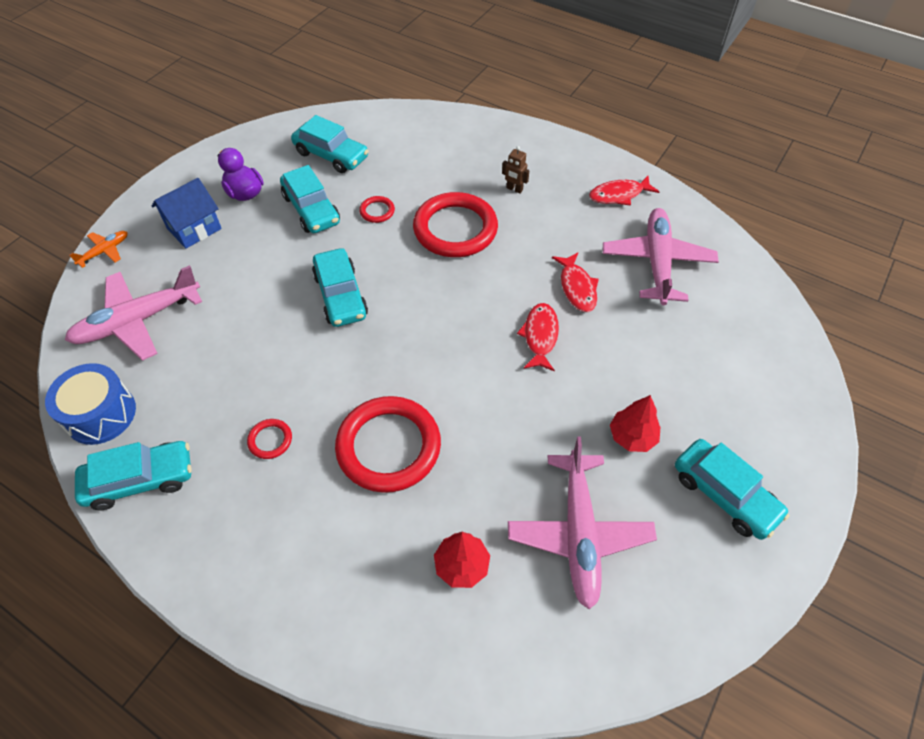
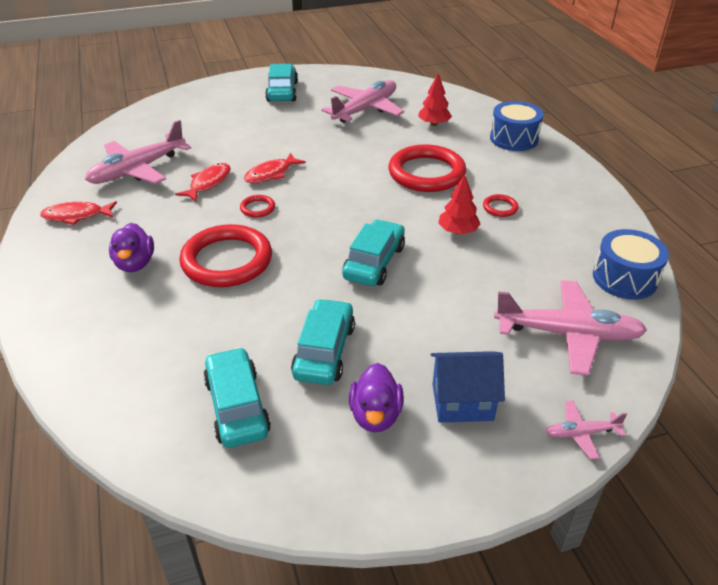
camera: 140 degrees left, 15 degrees down
orange plane [69,231,127,268] -> pink plane [545,400,627,460]
turquoise car [75,441,192,510] -> none
red ring [359,196,395,223] -> red ring moved to [240,195,275,218]
brown robot [502,146,529,194] -> purple duck [109,223,154,272]
red fish [589,176,659,206] -> red fish turned 150 degrees clockwise [40,201,117,225]
red tree [610,395,660,452] -> red tree moved to [438,174,481,234]
none -> blue drum [490,101,544,151]

